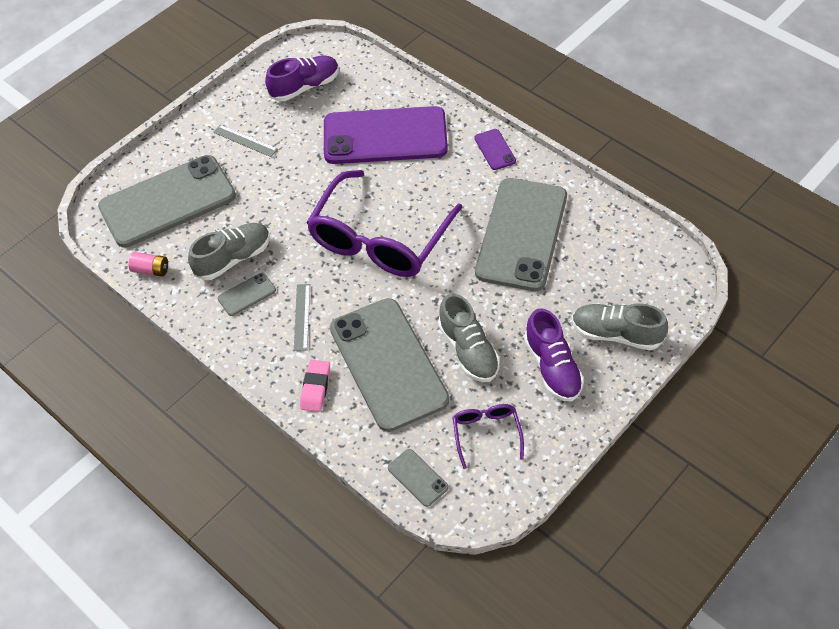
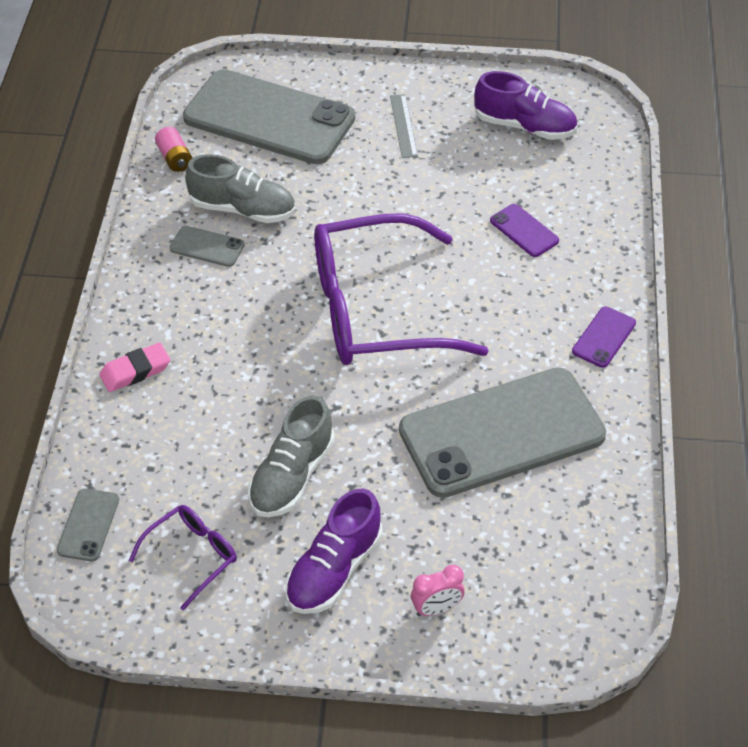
camera: 50 degrees right, 5 degrees down
grey ruler [294,284,310,351] -> none
purple phone [324,106,448,164] -> purple phone [490,204,559,257], size x0.40
grey phone [330,298,450,432] -> none
grey shoe [572,303,668,350] -> pink clock [411,565,465,616]

